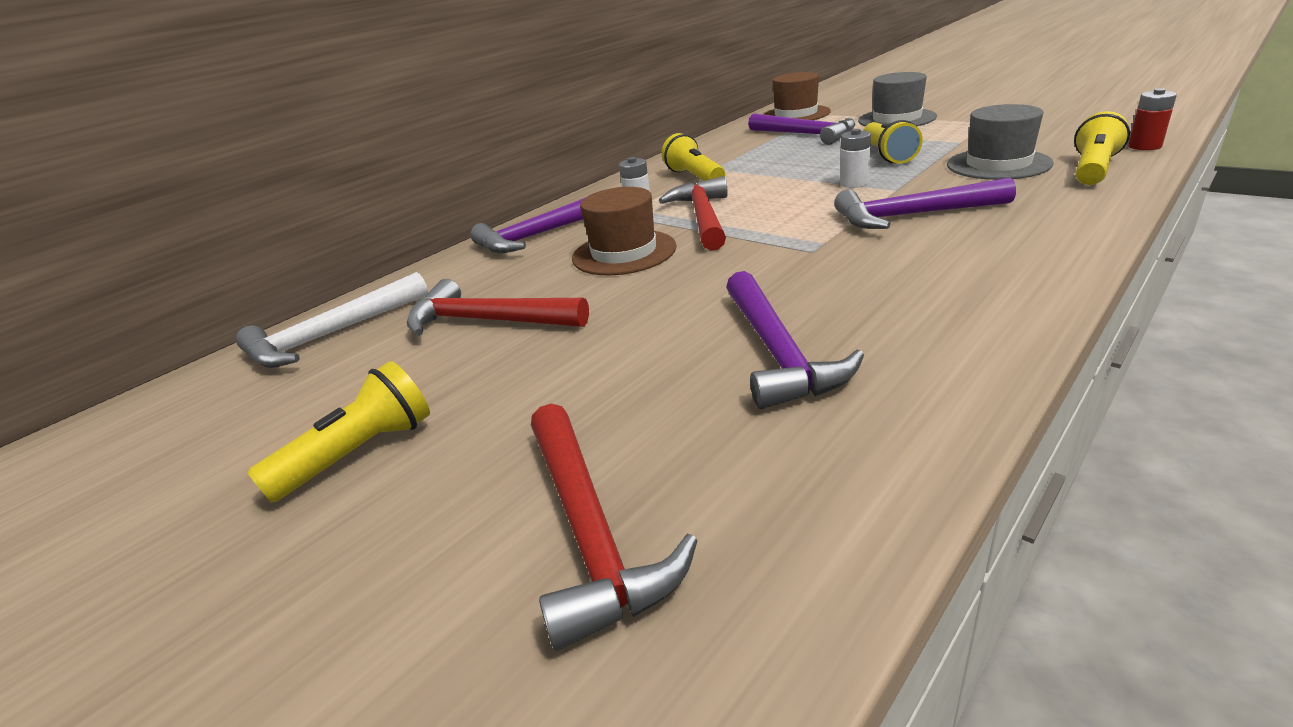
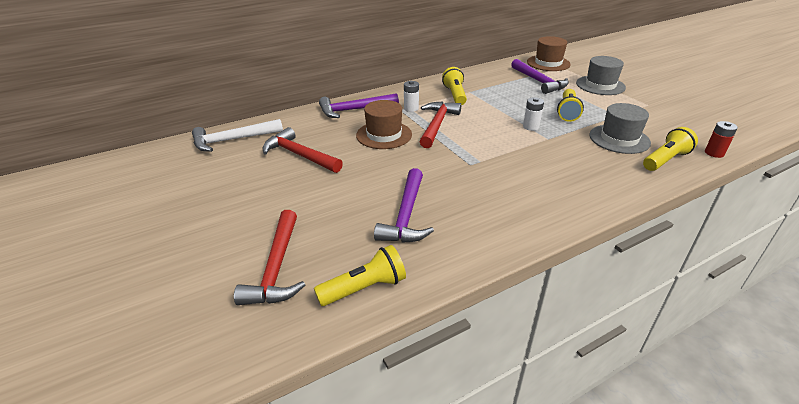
camera: 15 degrees right, 5 degrees up
yellow flashlight [247,361,430,503] -> yellow flashlight moved to [314,245,406,306]
purple hammer [834,177,1016,229] -> none

